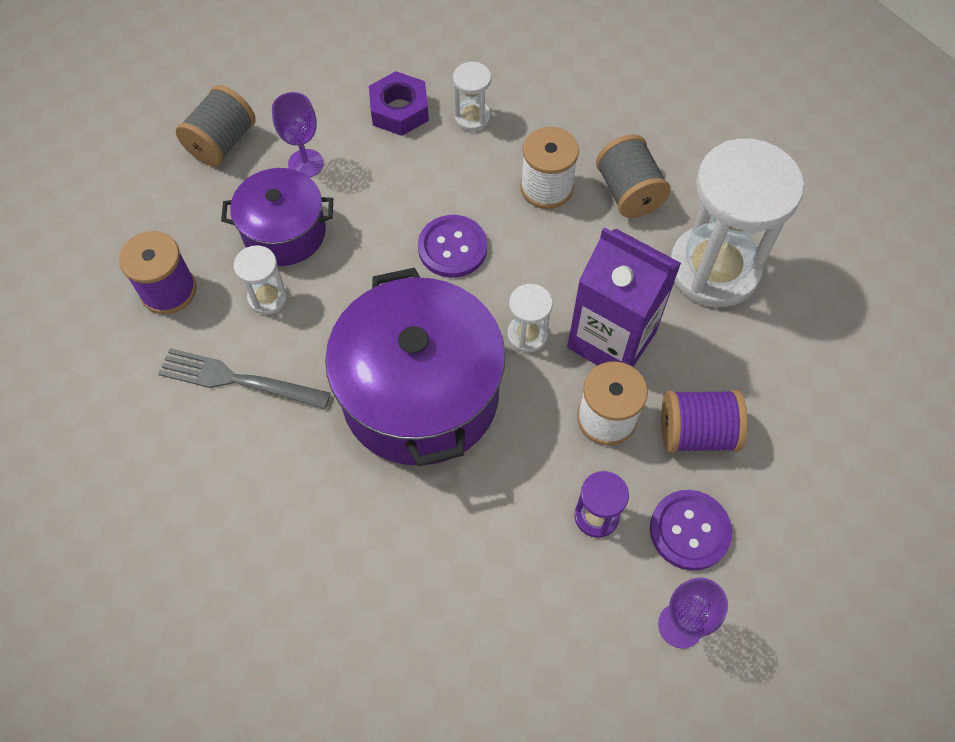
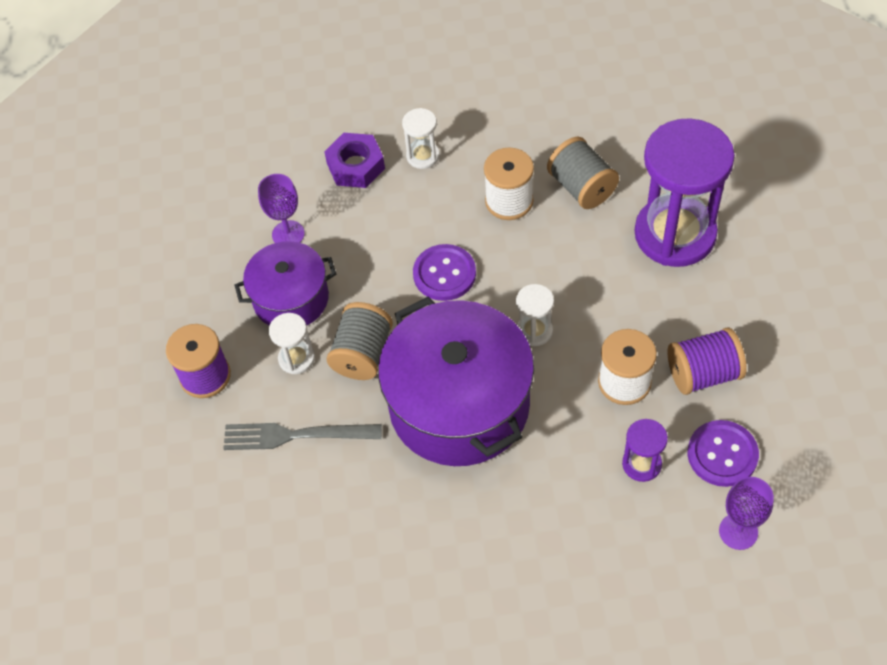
camera: 10 degrees left, 5 degrees down
grey spool [176,85,256,166] -> grey spool moved to [326,302,393,380]
purple carton [567,227,681,367] -> none
white hourglass [670,139,804,307] -> purple hourglass [635,118,735,267]

